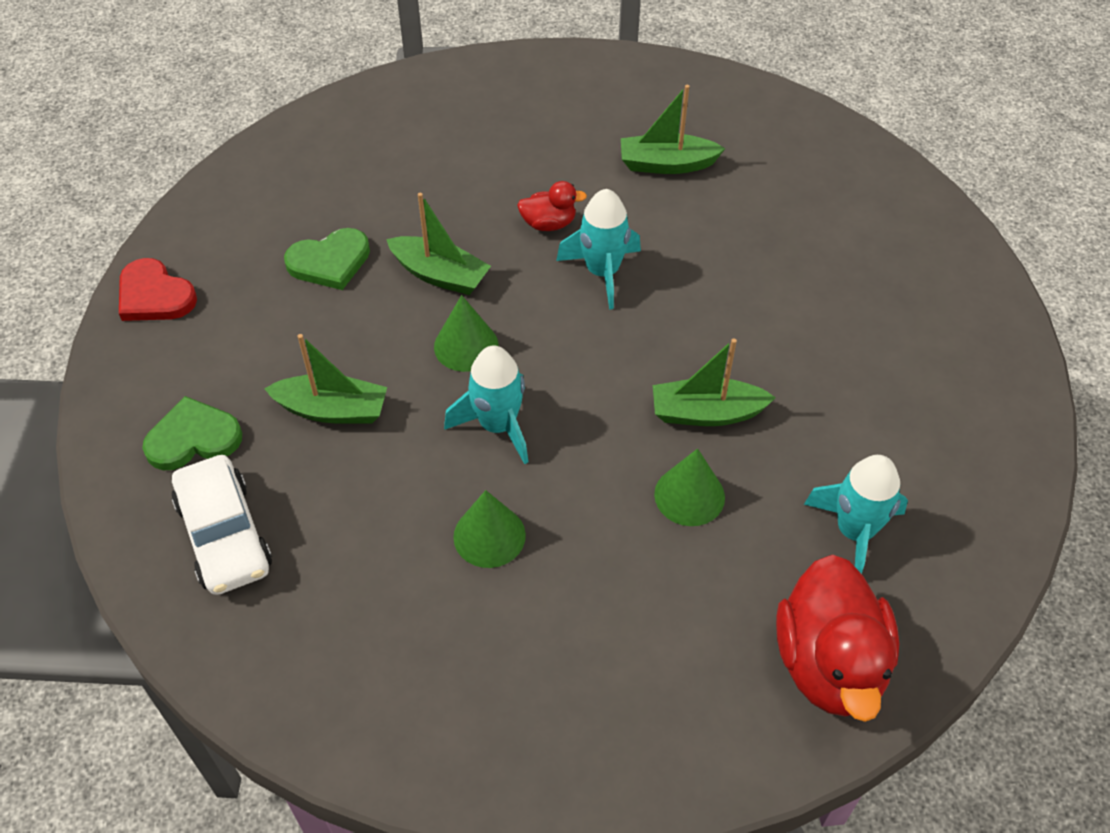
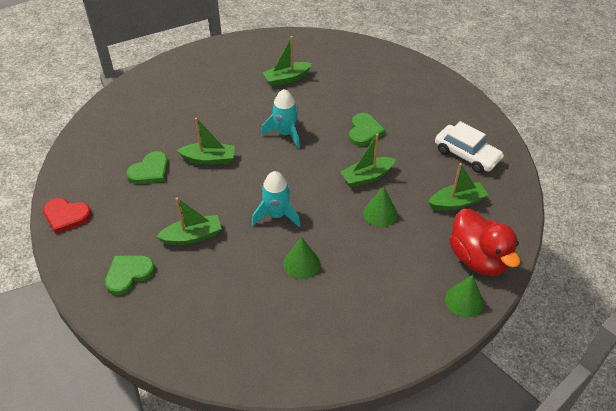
camera: 25 degrees left, 5 degrees down
white car [172,455,272,595] -> white car moved to [435,121,504,173]
green cone [434,295,499,372] -> green cone moved to [445,275,483,317]
red duck [517,181,587,231] -> none
turquoise rocket [804,455,908,574] -> green boat [428,163,488,211]
none -> green heart [349,113,386,146]

